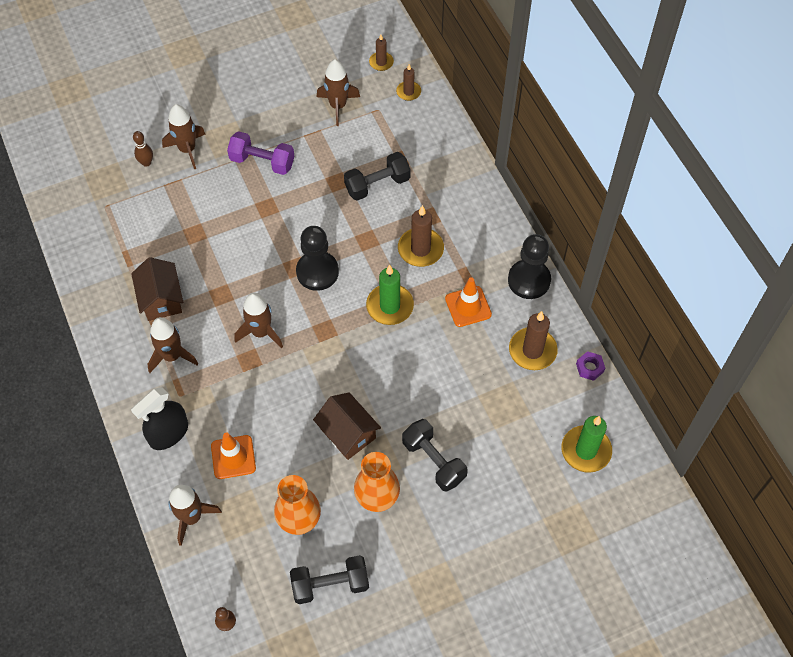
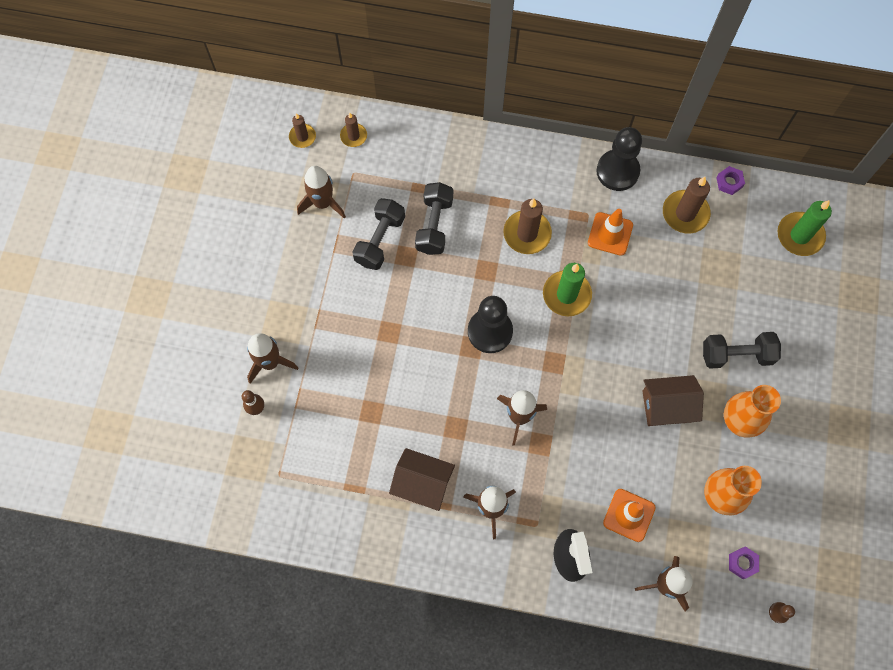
camera: 55 degrees left, 10 degrees up
purple dumbbell [227,131,294,175] -> none
black dumbbell [290,555,369,604] -> black dumbbell moved to [352,198,405,270]
none -> purple nut [729,546,759,579]

